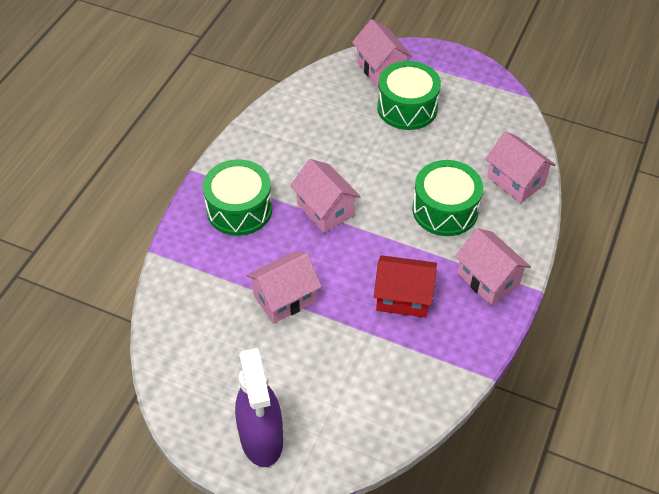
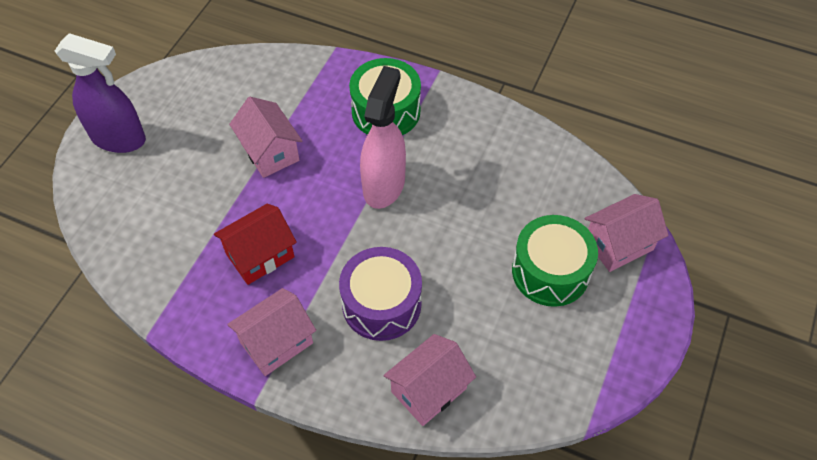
camera: 90 degrees right, 5 degrees up
purple spray bottle [235,348,283,467] -> purple spray bottle turned 150 degrees counterclockwise [55,33,146,153]
pink house [290,159,361,233] -> pink spray bottle [360,66,406,209]
red house [374,255,437,318] -> red house turned 45 degrees clockwise [214,204,297,285]
green drum [412,160,483,236] -> purple drum [339,247,422,341]

